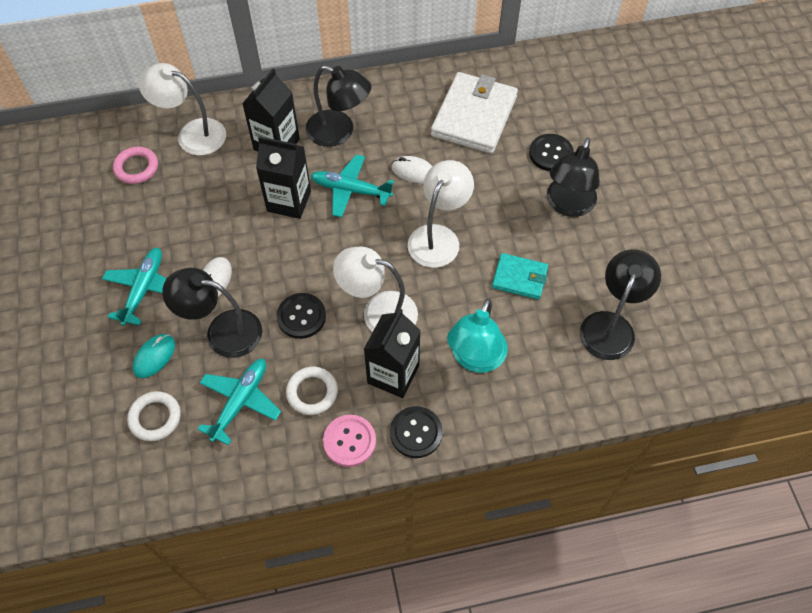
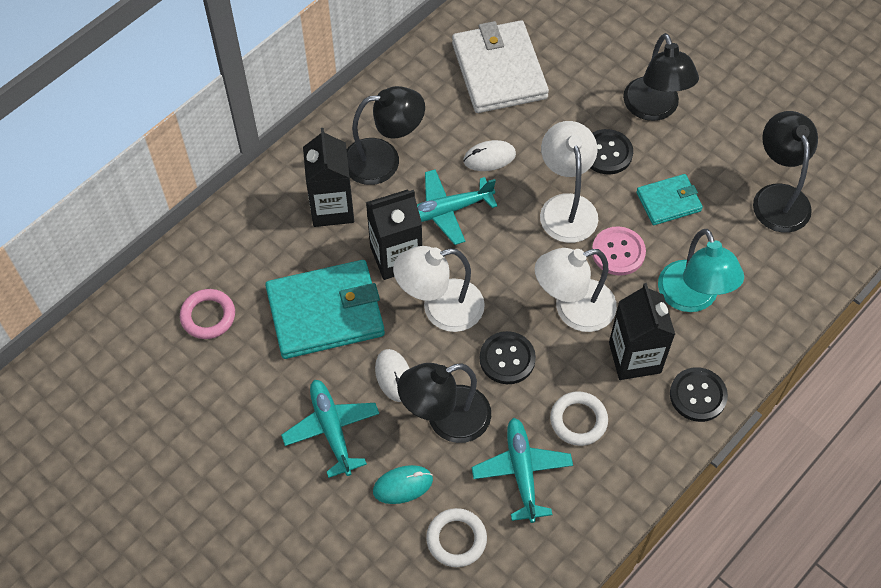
camera: 35 degrees left, 0 degrees up
turquoise mouse [133,334,175,378] -> turquoise mouse turned 75 degrees clockwise [373,465,433,504]
white lamp [139,63,226,156] -> white lamp moved to [393,246,485,332]
pink button [323,415,376,467] -> pink button moved to [592,226,646,276]
black button [529,134,574,171] -> black button moved to [591,129,633,175]
none -> turquoise wallet [265,260,385,359]

